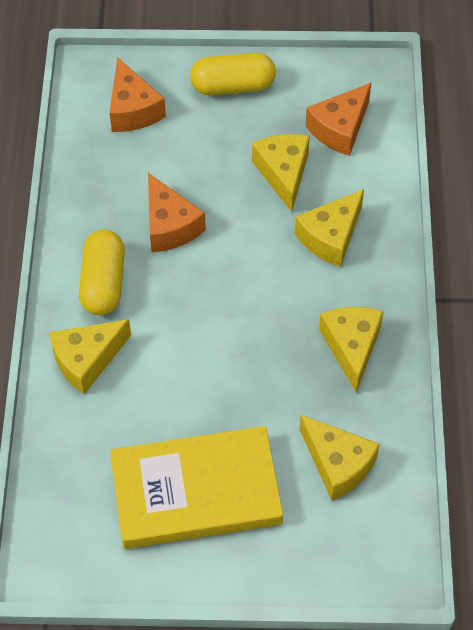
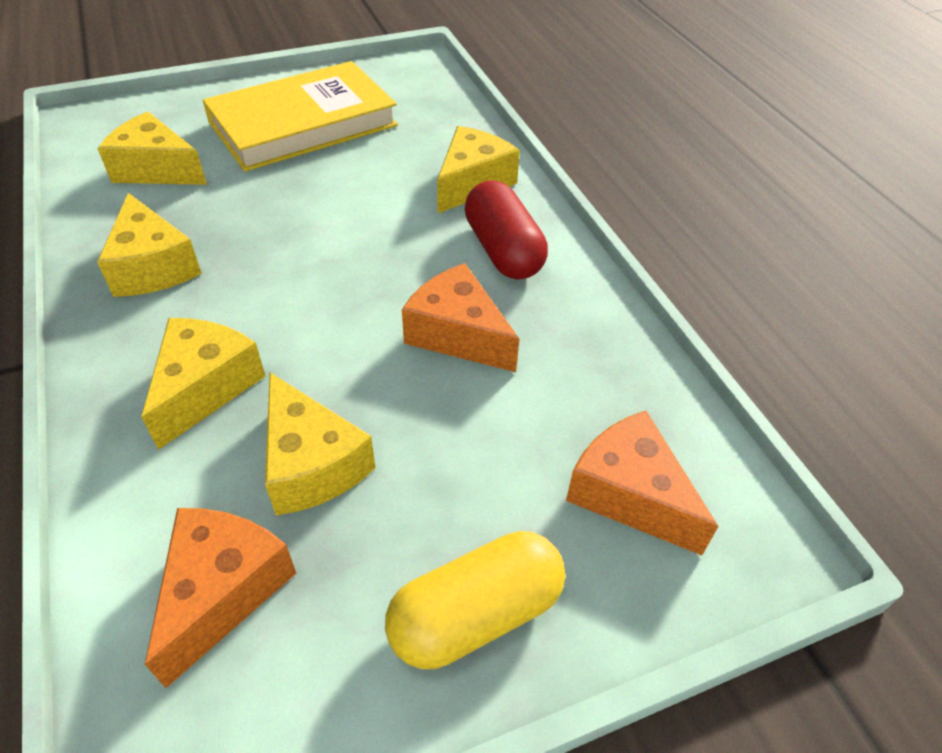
camera: 155 degrees right, 10 degrees down
yellow capsule [79,230,125,315] -> red capsule [465,180,548,280]

